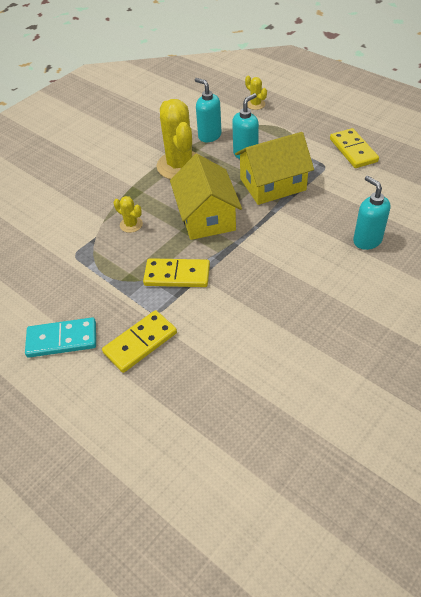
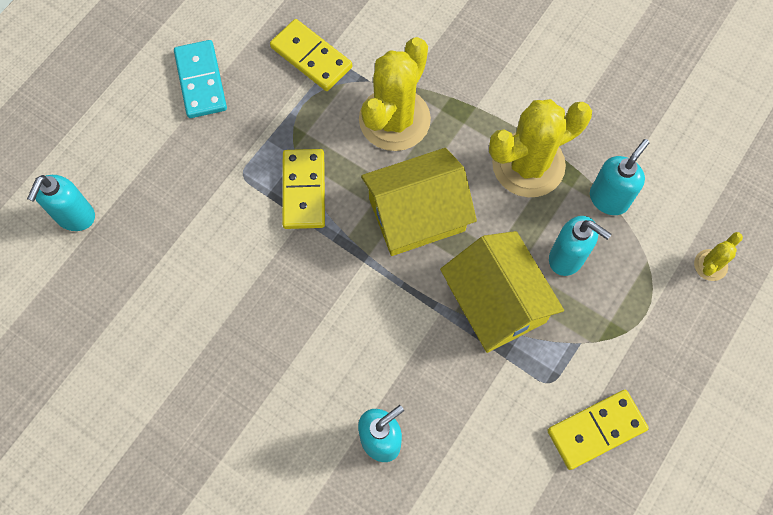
camera: 80 degrees right, 20 degrees up
yellow domino [102,310,177,373] -> yellow domino moved to [270,19,352,91]
yellow cactus [114,196,143,233] -> yellow cactus [359,37,431,151], size x2.25
none -> turquoise soap dispenser [27,175,95,231]

